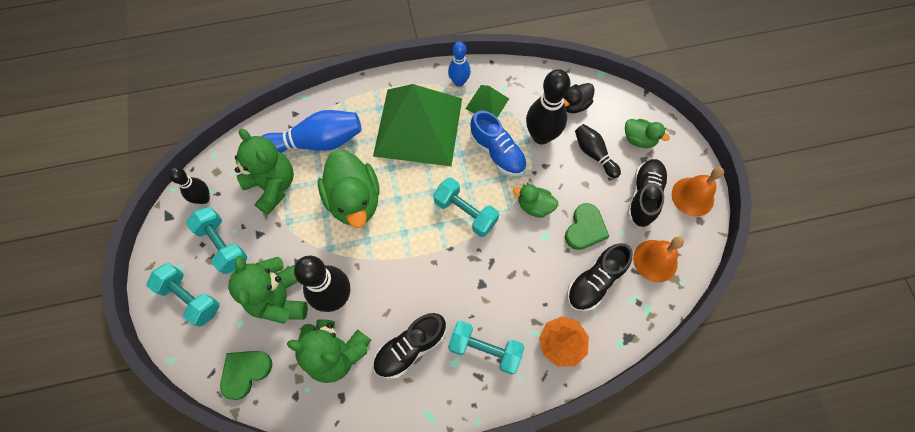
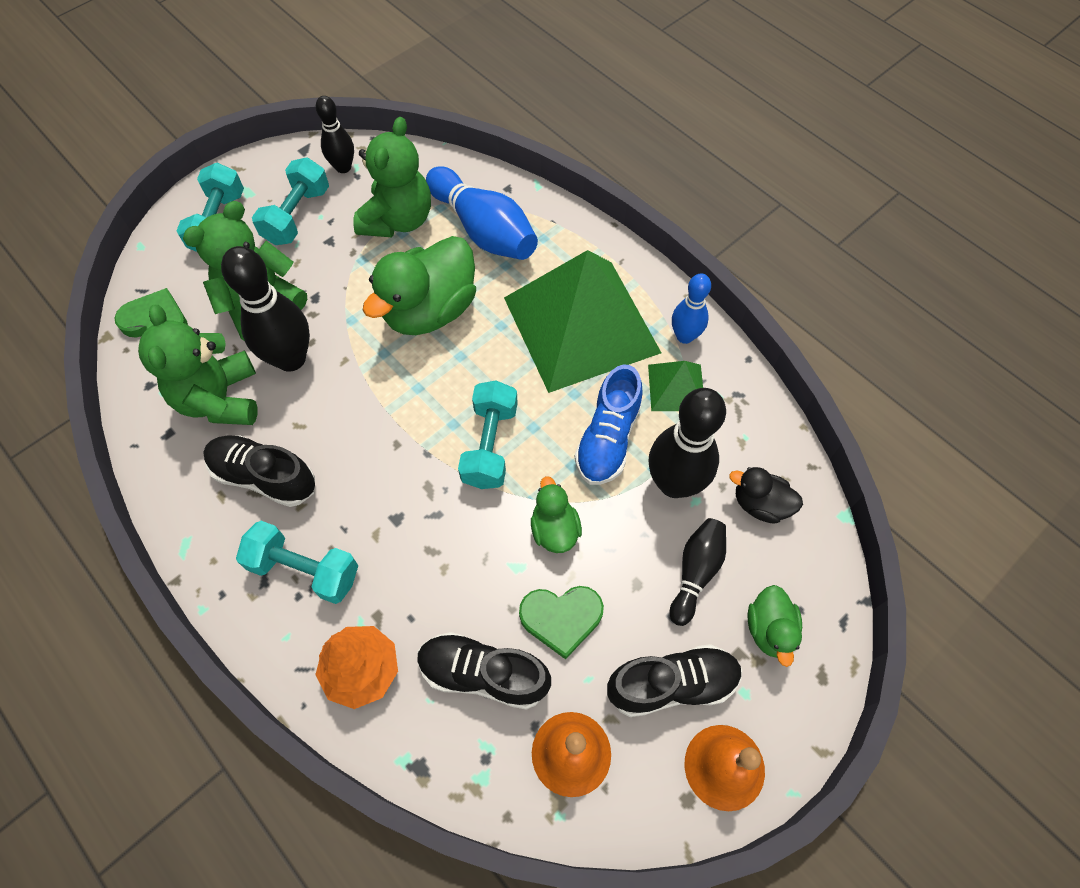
camera: 60 degrees right, 5 degrees down
turquoise dumbbell [448,321,524,375] -> turquoise dumbbell turned 60 degrees counterclockwise [236,521,358,604]

